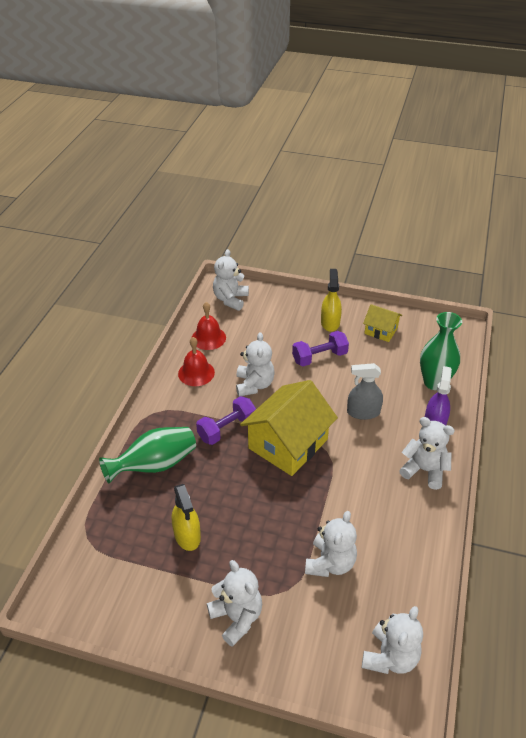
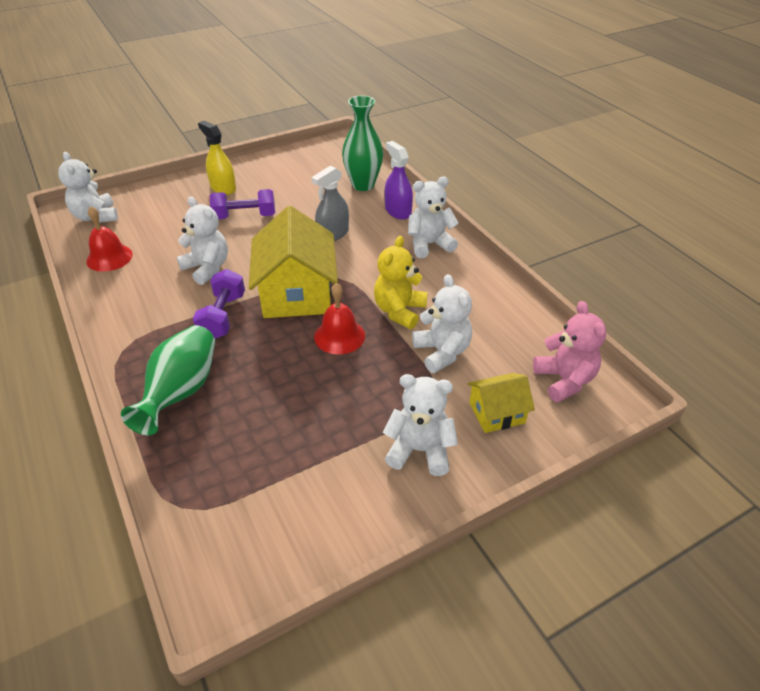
camera: 45 degrees left, 0 degrees up
yellow spray bottle [172,484,201,551] -> none
red bell [178,337,215,386] -> red bell moved to [314,283,365,354]
purple dumbbell [292,331,349,366] -> purple dumbbell turned 60 degrees clockwise [210,189,275,219]
white teddy bear [362,606,423,674] -> pink teddy bear [533,301,606,403]
yellow house [363,304,402,342] -> yellow house moved to [467,373,535,433]
none -> yellow teddy bear [374,236,428,329]

